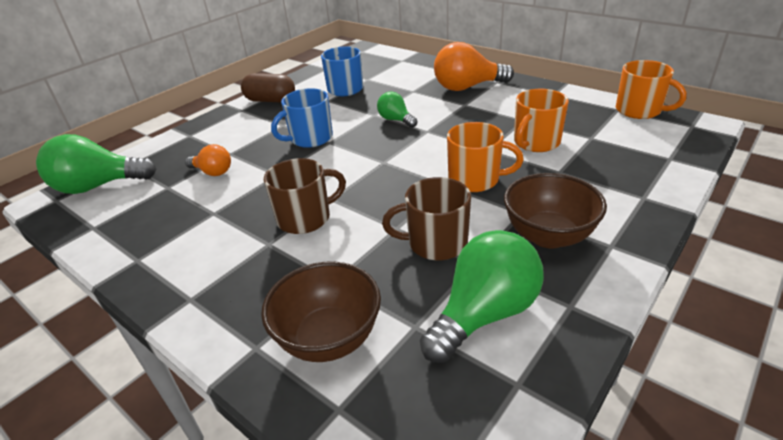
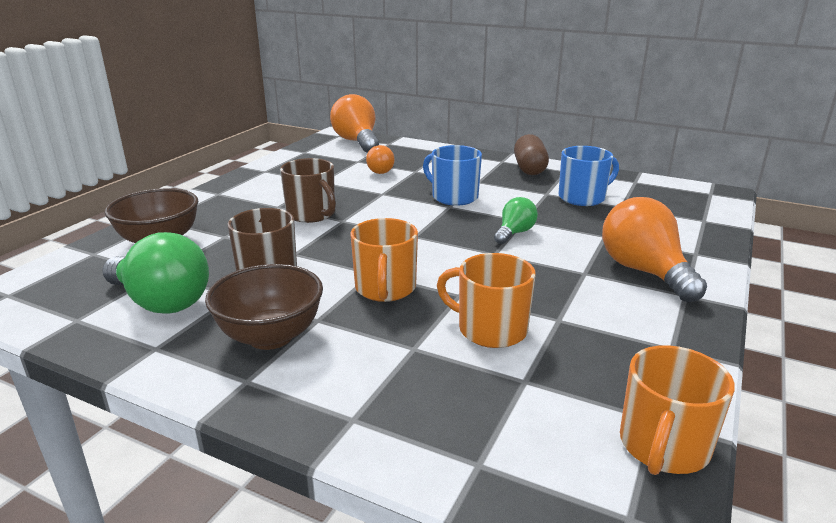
camera: 75 degrees right, 10 degrees down
green light bulb [36,134,157,194] -> orange light bulb [330,94,379,153]

